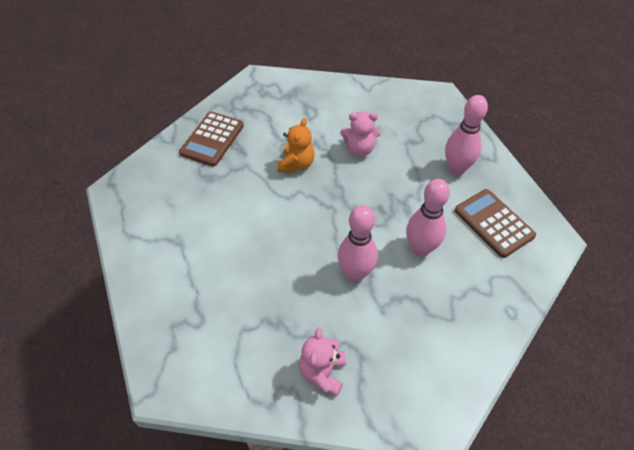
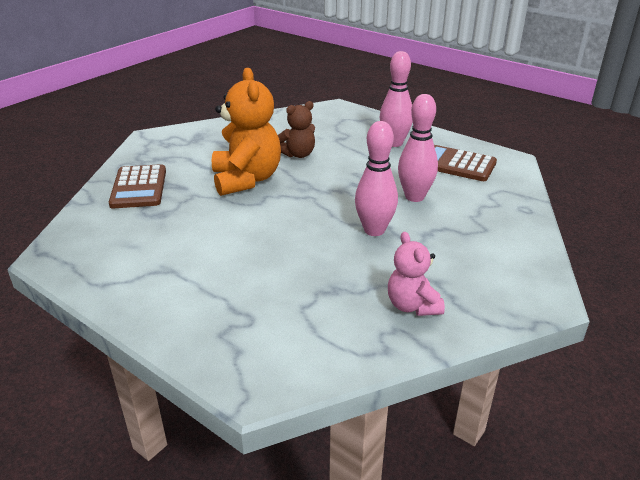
camera: 30 degrees left, 20 degrees down
orange teddy bear [278,118,315,173] -> orange teddy bear [212,68,281,196], size x1.77
pink teddy bear [340,112,381,157] -> brown teddy bear [278,101,315,158]

